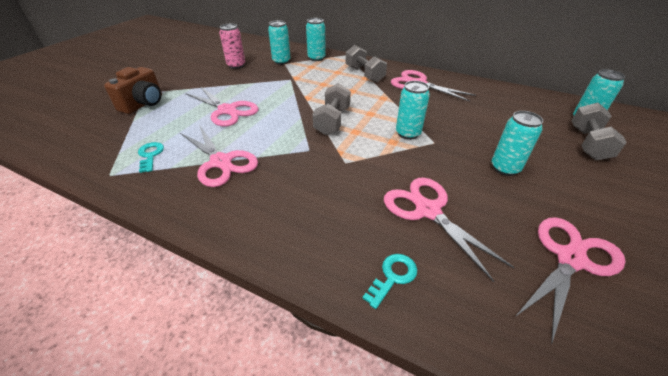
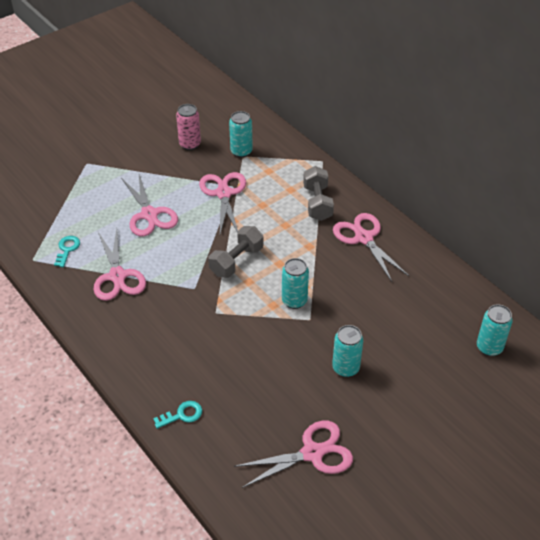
camera: 25 degrees right, 5 degrees up
brown camera [104,67,162,114] -> none
turquoise can [306,18,326,61] -> none
pink scissors [384,177,515,282] -> pink scissors moved to [199,172,246,234]
grey dumbbell [571,102,627,160] -> none

